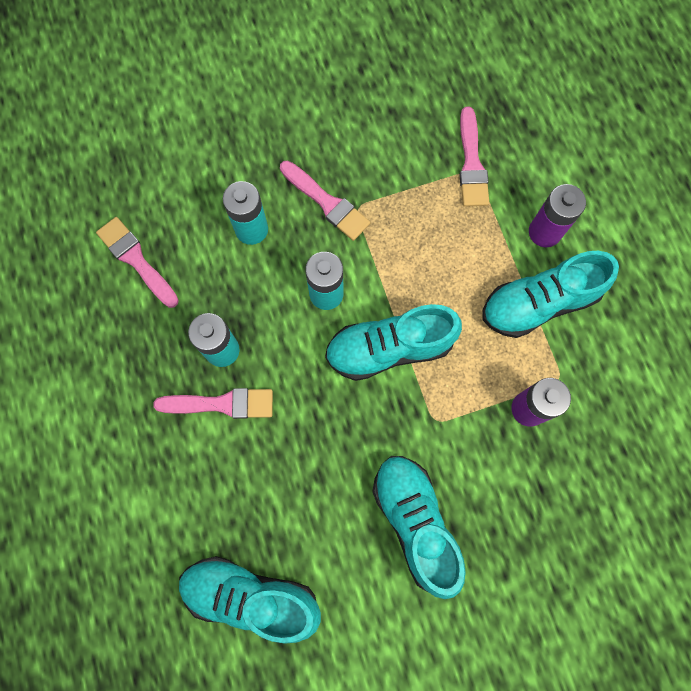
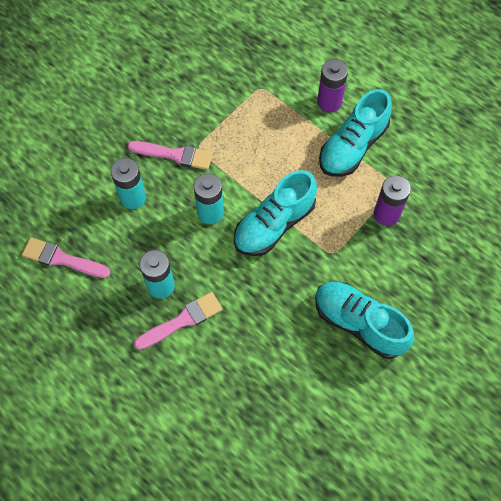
camera: 30 degrees left, 10 degrees down
turquoise shoe [179,556,321,644] -> none
pink brush [459,107,489,207] -> none

